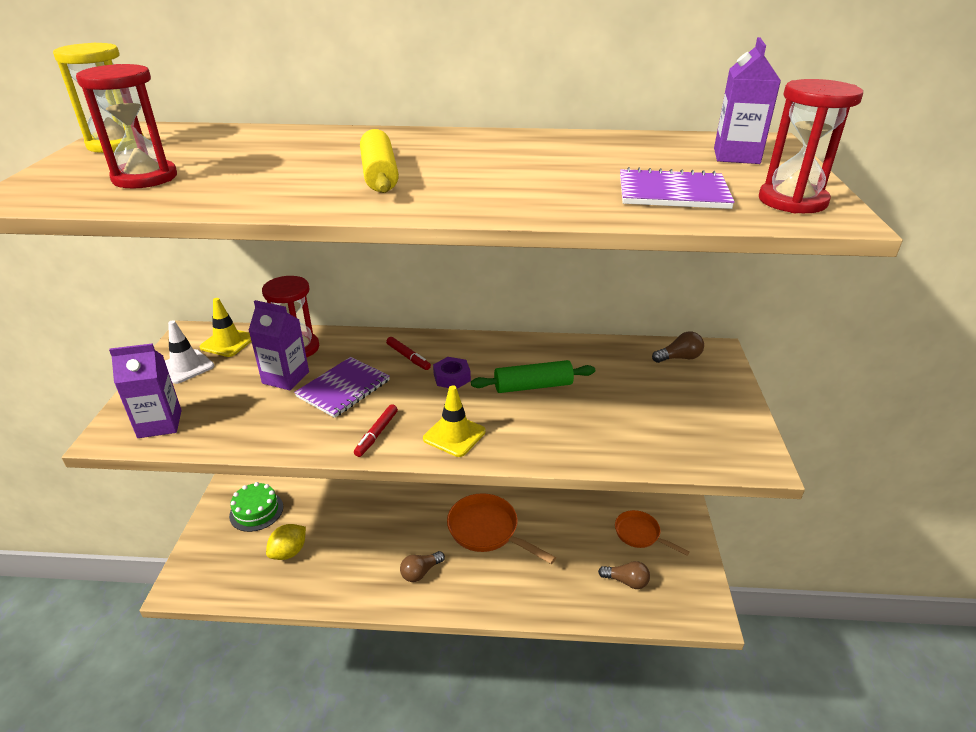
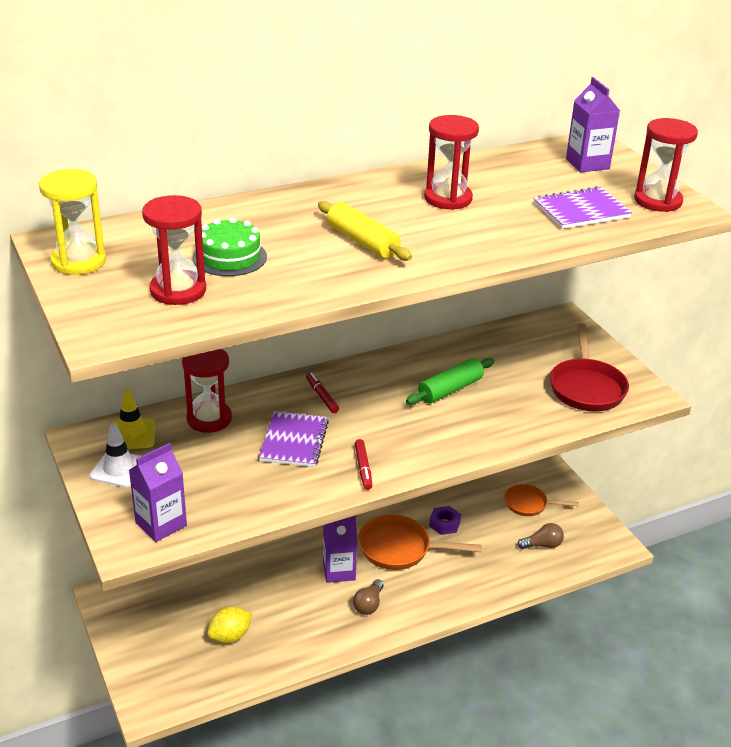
camera: 30 degrees left, 0 degrees up
green cake [229,482,283,532] -> green cake moved to [193,217,267,276]
purple carton [248,300,309,390] -> purple carton moved to [323,515,357,583]
yellow lemon [266,524,306,560] -> yellow lemon turned 45 degrees clockwise [207,607,252,643]
red marker [386,337,431,370] -> red marker turned 135 degrees counterclockwise [306,372,339,413]
yellow traffic cone [423,385,486,457] -> none
purple nut [433,357,471,389] -> purple nut moved to [429,506,461,535]
brown light bulb [652,332,704,363] -> none
none -> red hourglass [424,115,479,210]
none -> red pan [550,323,629,411]

